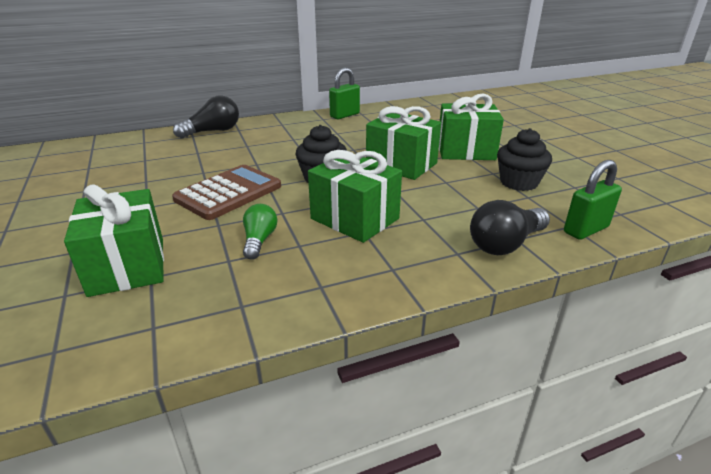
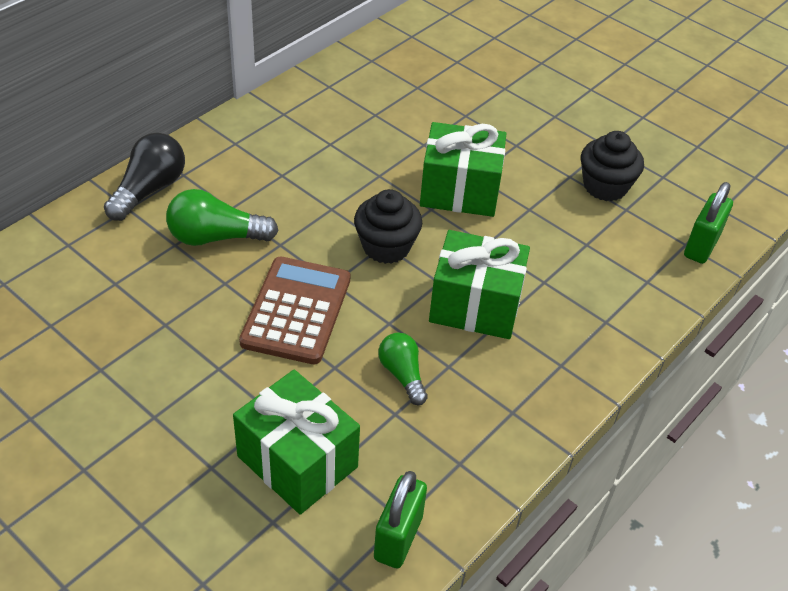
camera: 30 degrees left, 15 degrees up
green padlock [329,67,360,119] -> green padlock moved to [374,471,427,569]
green gift [439,94,504,160] -> none
black light bulb [470,200,550,255] -> none
none -> green light bulb [166,189,279,246]

